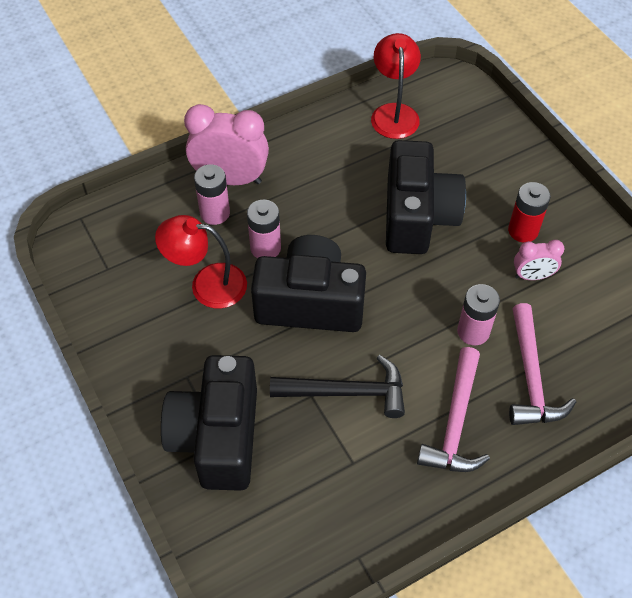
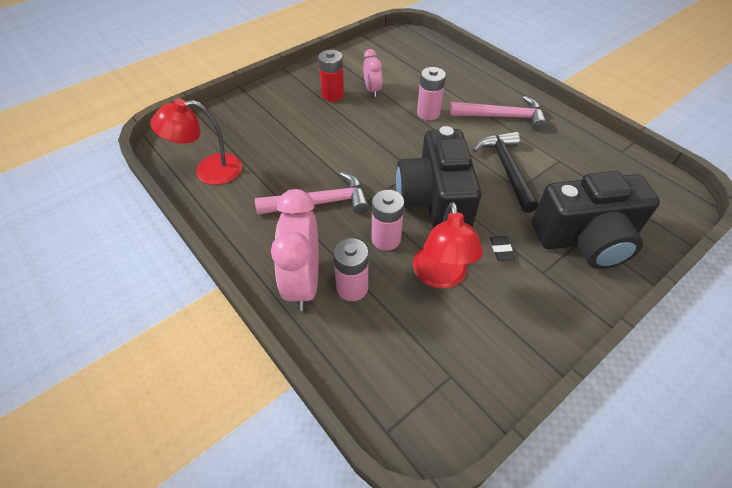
camera: 100 degrees left, 5 degrees down
black camera [386,140,466,254] -> none
pink hammer [509,303,576,425] -> pink hammer moved to [255,172,369,215]
none -> black eraser [490,236,515,261]

